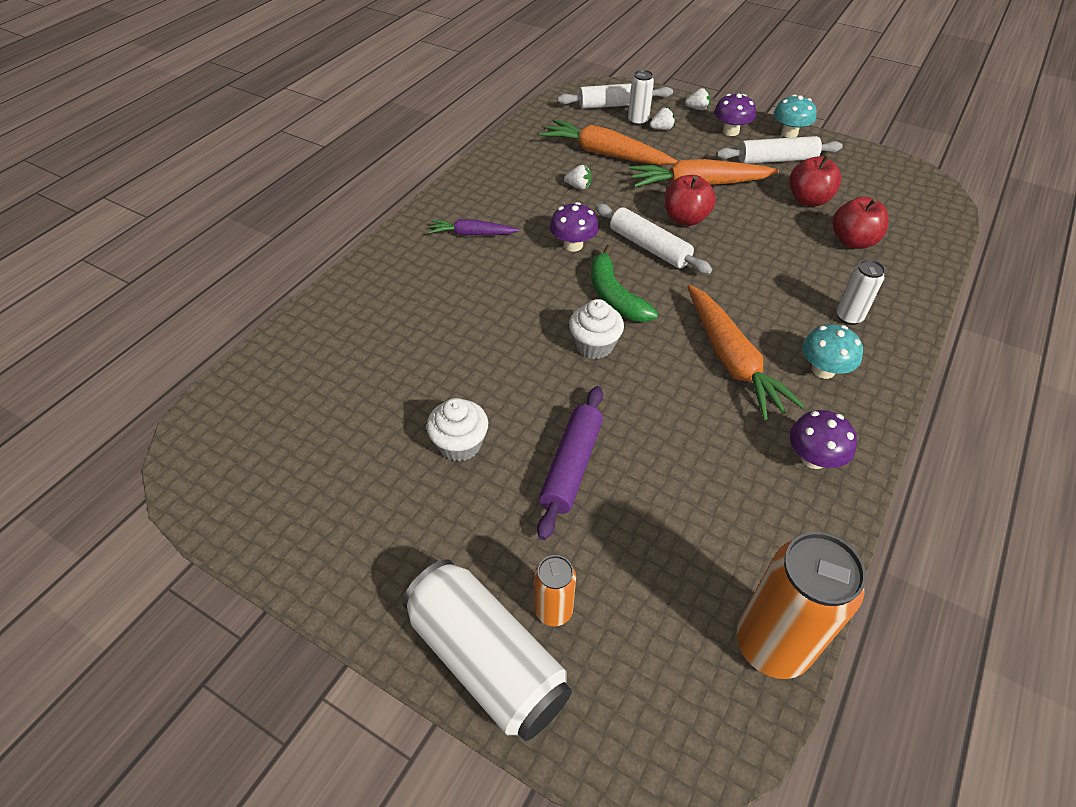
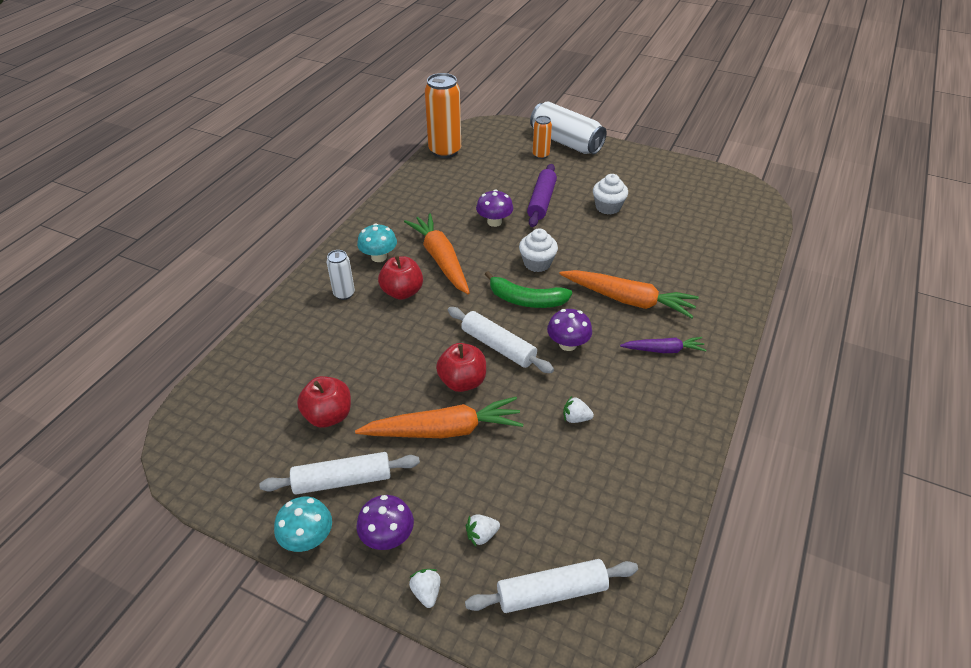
camera: 175 degrees right, 5 degrees down
orange carrot [540,119,678,165] -> orange carrot moved to [559,270,699,318]
green banana [591,245,658,322] -> green banana turned 135 degrees clockwise [485,271,572,308]
white can [628,70,654,126] -> none
white strawberry [685,88,710,110] -> white strawberry turned 75 degrees clockwise [409,569,441,608]
purple mushroom [790,410,857,469] -> purple mushroom moved to [476,190,513,227]
red apple [832,196,889,249] -> red apple moved to [378,256,423,300]

